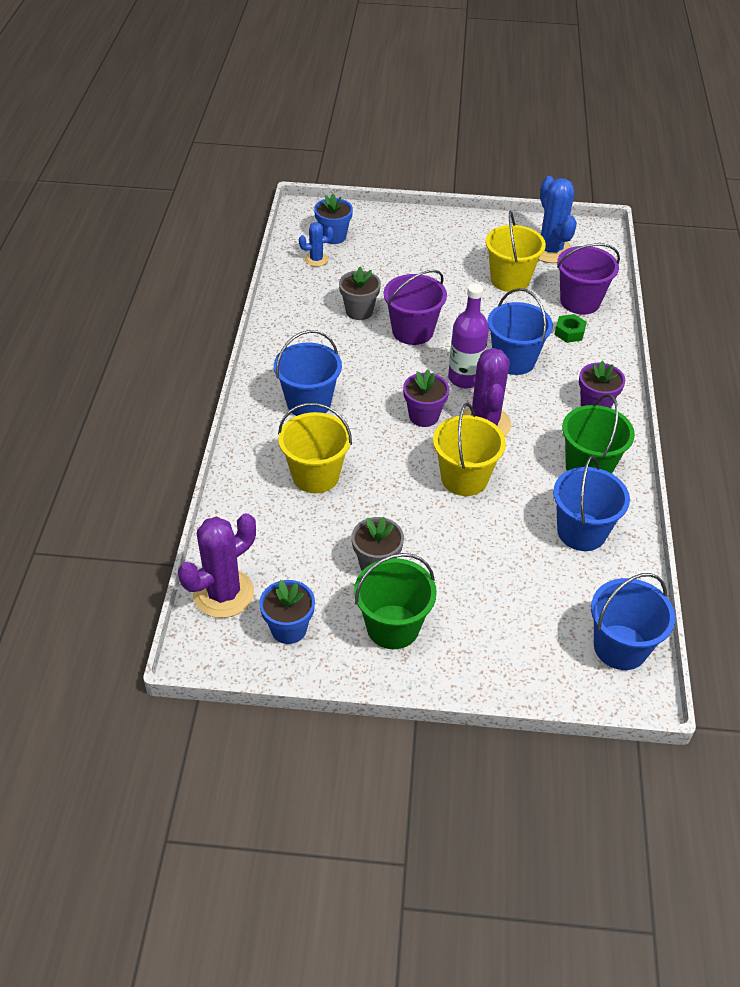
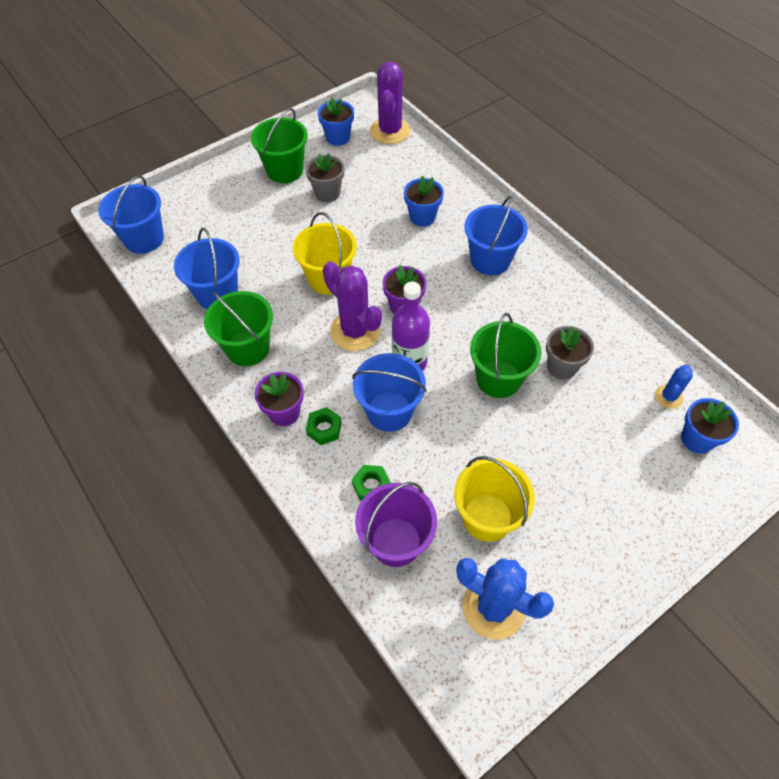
camera: 140 degrees right, 10 degrees up
yellow bucket [278,403,352,493] -> blue flower pot [404,176,444,227]
purple bucket [384,270,447,345] -> green bucket [470,313,541,398]
none -> green nut [306,407,342,445]

